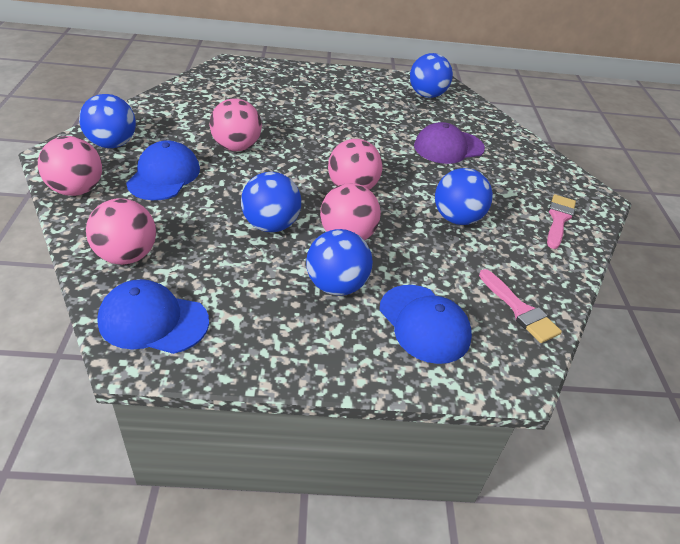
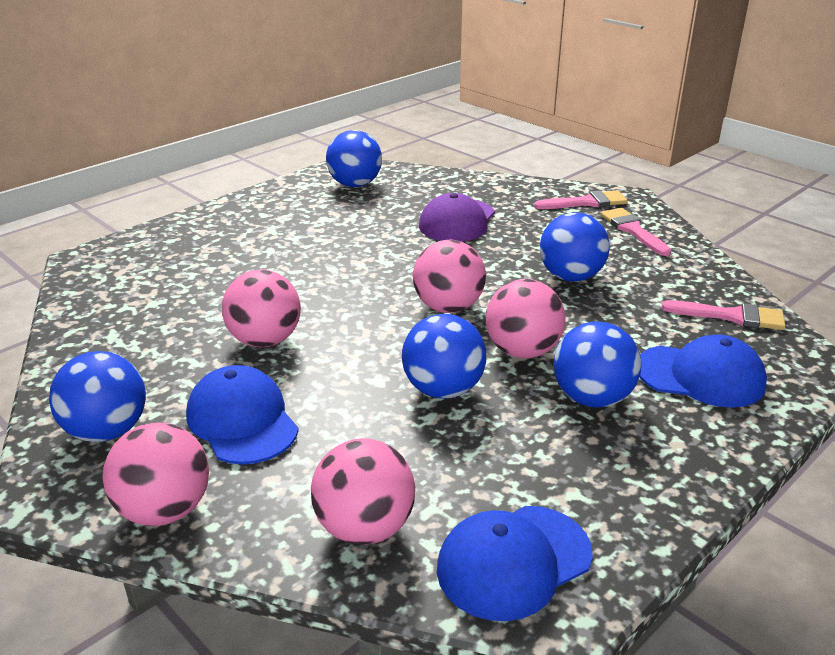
camera: 40 degrees left, 10 degrees down
none -> pink brush [534,190,628,209]

